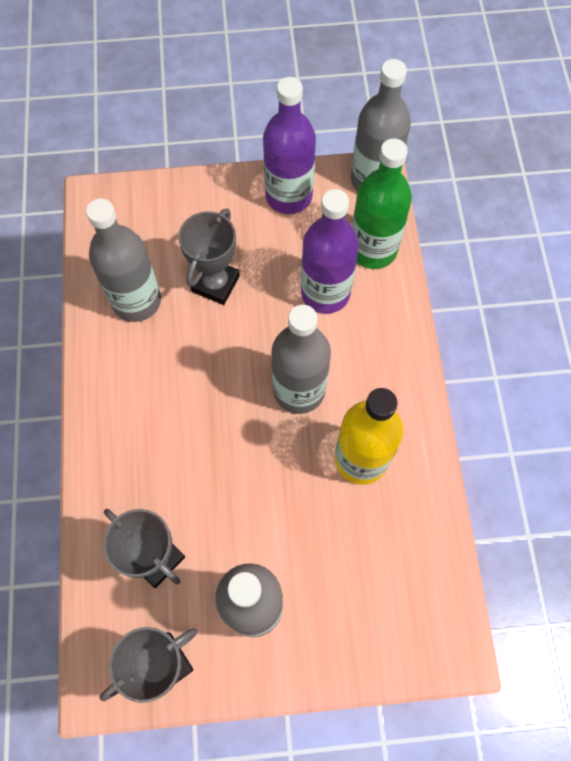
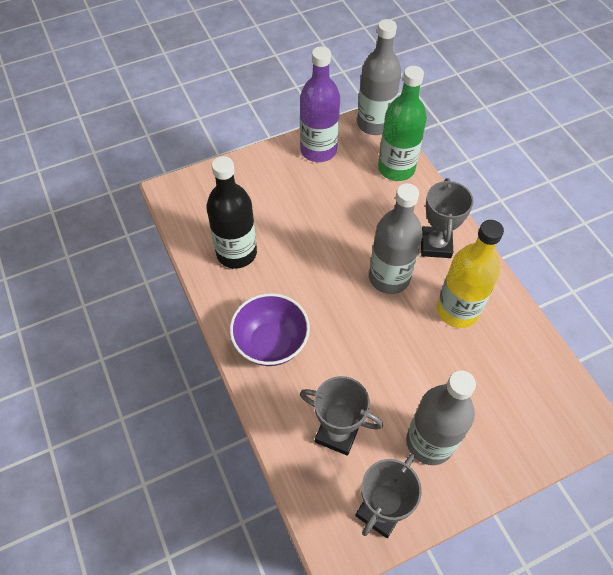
camera: 20 degrees left, 10 degrees down
grey bottle [86,198,161,322] -> black bottle [206,156,257,269]
grey trophy [178,208,240,305] -> grey trophy moved to [421,178,474,258]
purple bottle [301,189,359,314] -> none
none -> purple bowl [230,293,310,366]

